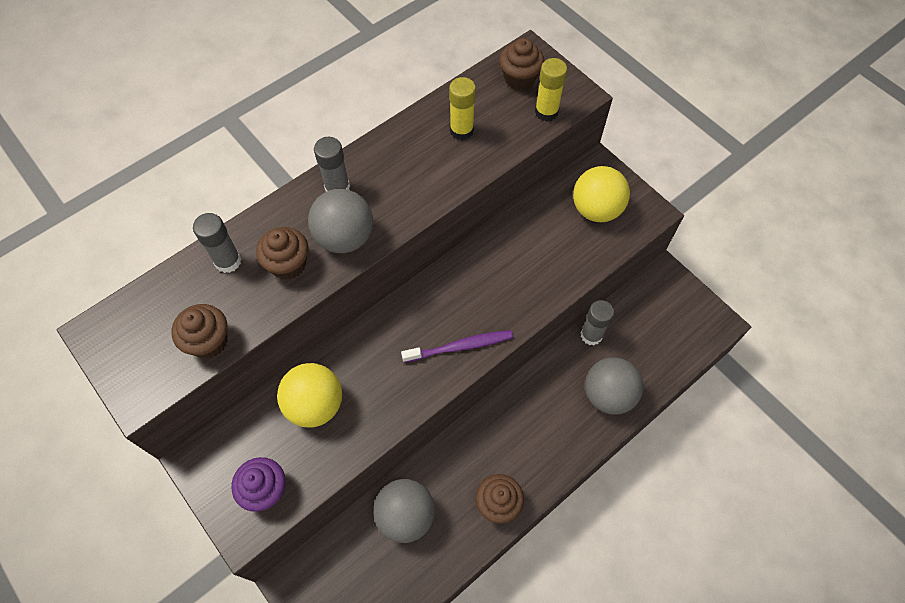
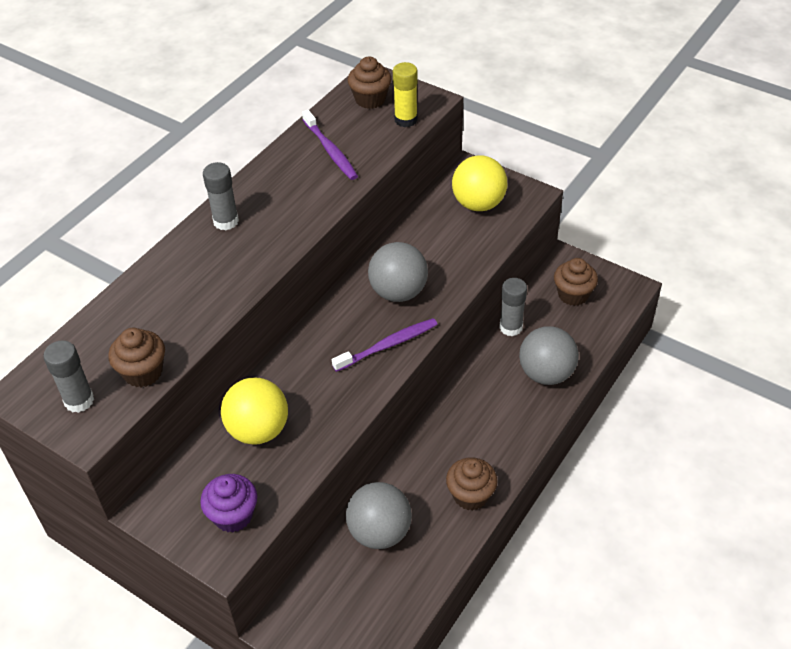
camera: 15 degrees left, 15 degrees down
grey glue stick [193,213,241,273] -> grey glue stick moved to [43,340,94,413]
brown cupcake [256,227,309,280] -> brown cupcake moved to [554,258,598,306]
grey ball [308,189,373,253] -> grey ball moved to [368,242,428,302]
yellow glue stick [449,77,476,141] -> purple toothbrush [302,110,358,180]

